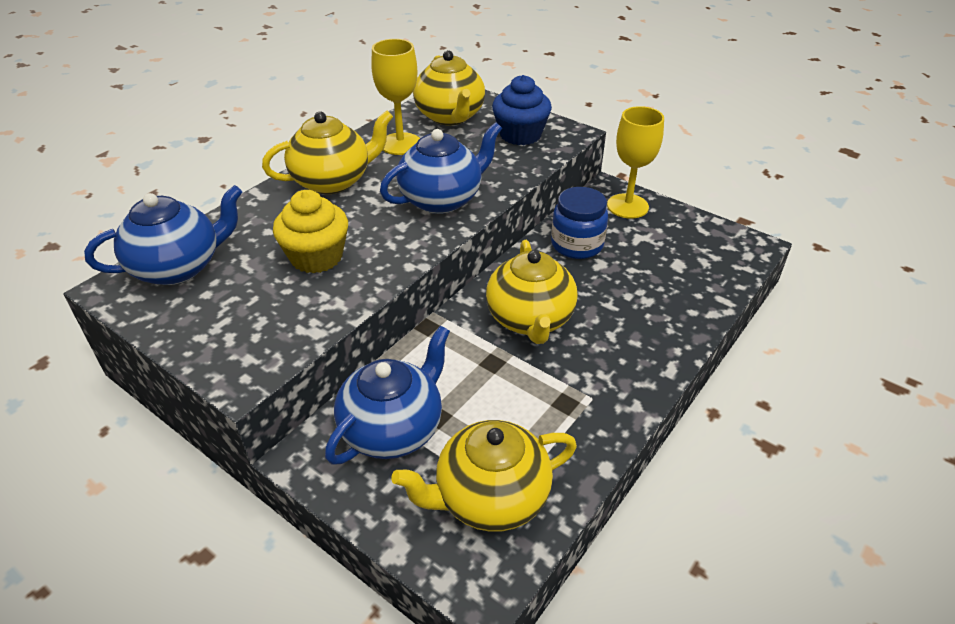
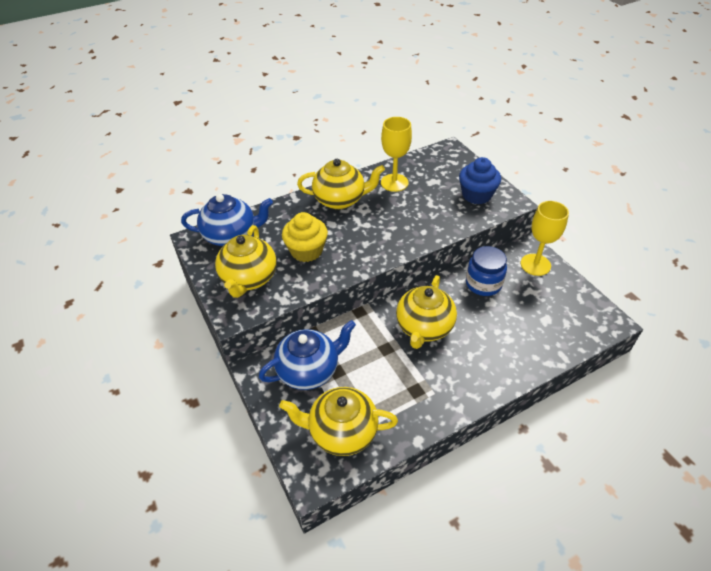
camera: 25 degrees right, 5 degrees up
blue teapot [380,122,502,214] -> none
yellow teapot [413,50,485,125] -> yellow teapot moved to [215,225,277,298]

